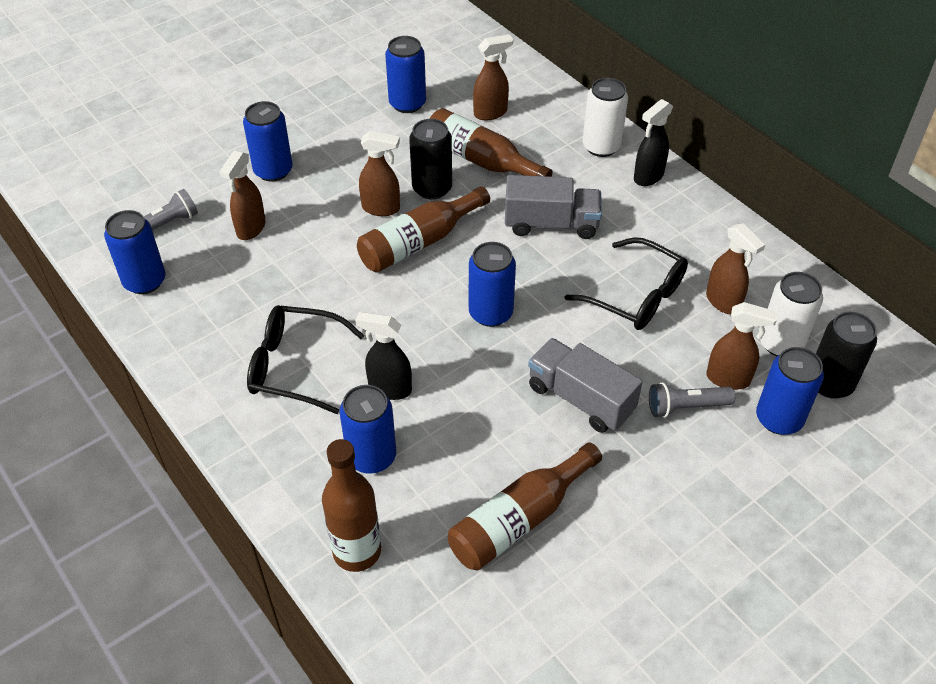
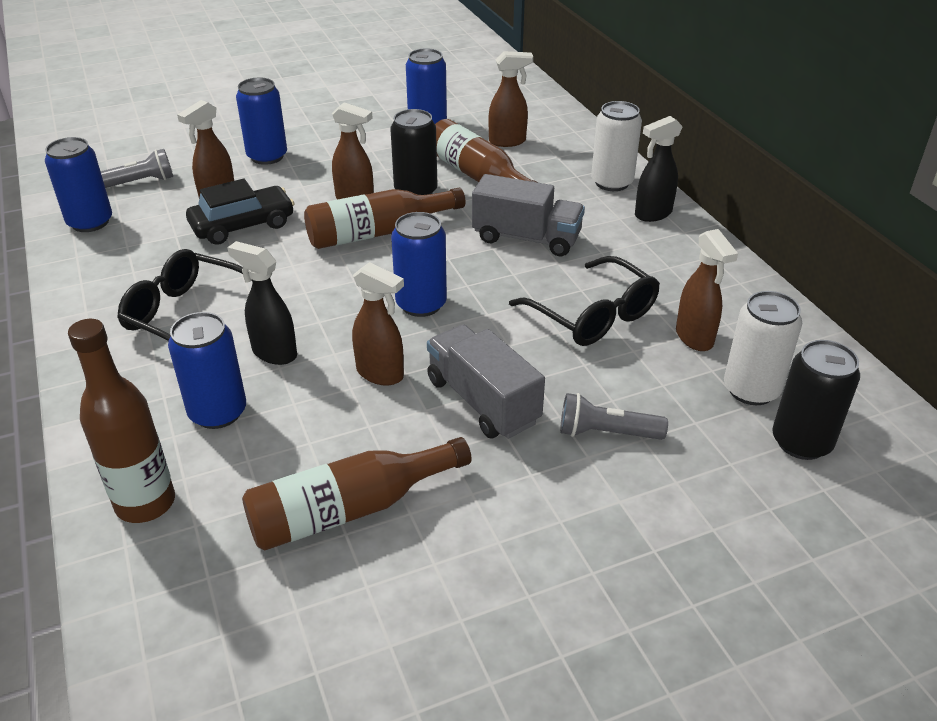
camera: 15 degrees right, 10 degrees down
brown spray bottle [706,302,778,390] -> brown spray bottle moved to [352,262,404,386]
blue can [756,347,824,435] -> none
none -> black car [186,179,295,245]

